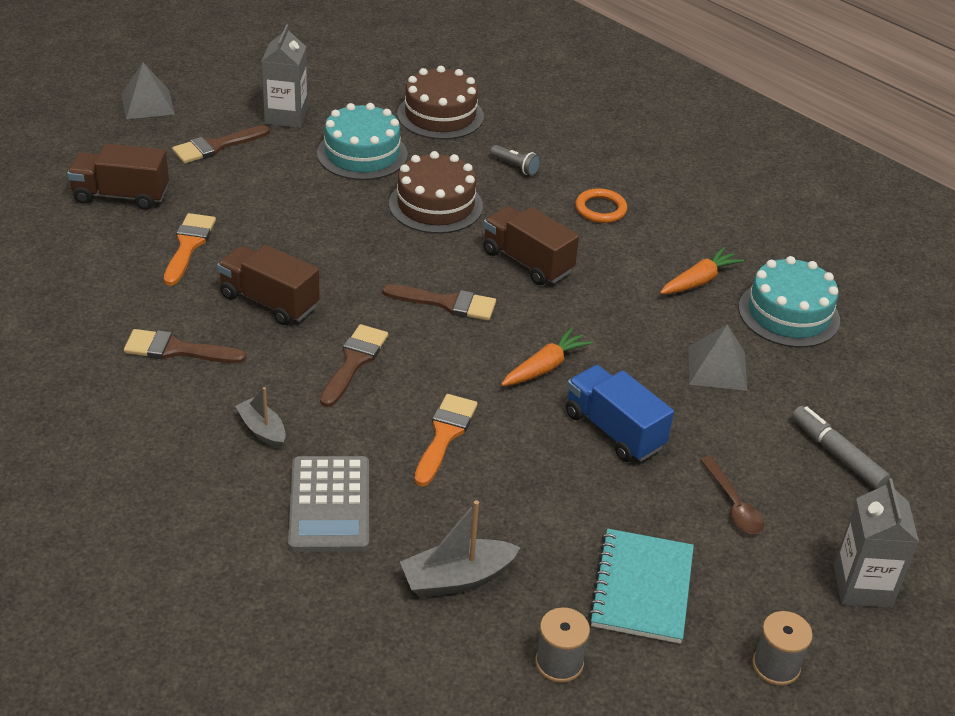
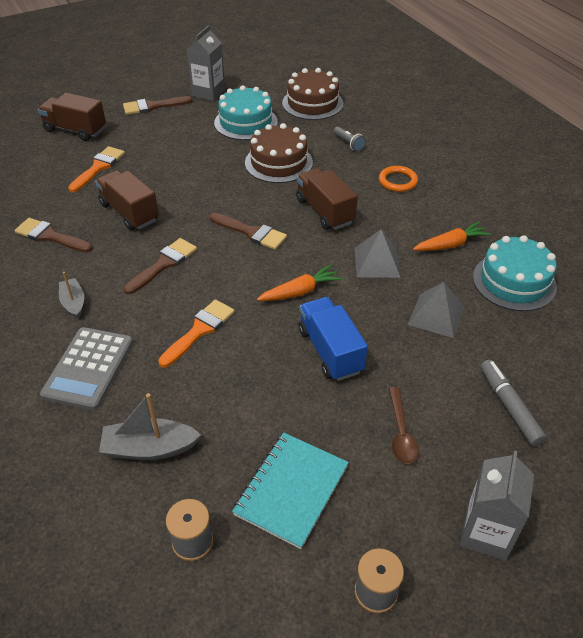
camera: 20 degrees right, 5 degrees up
grey pyramid [121,62,175,119] -> grey pyramid moved to [355,229,401,278]

